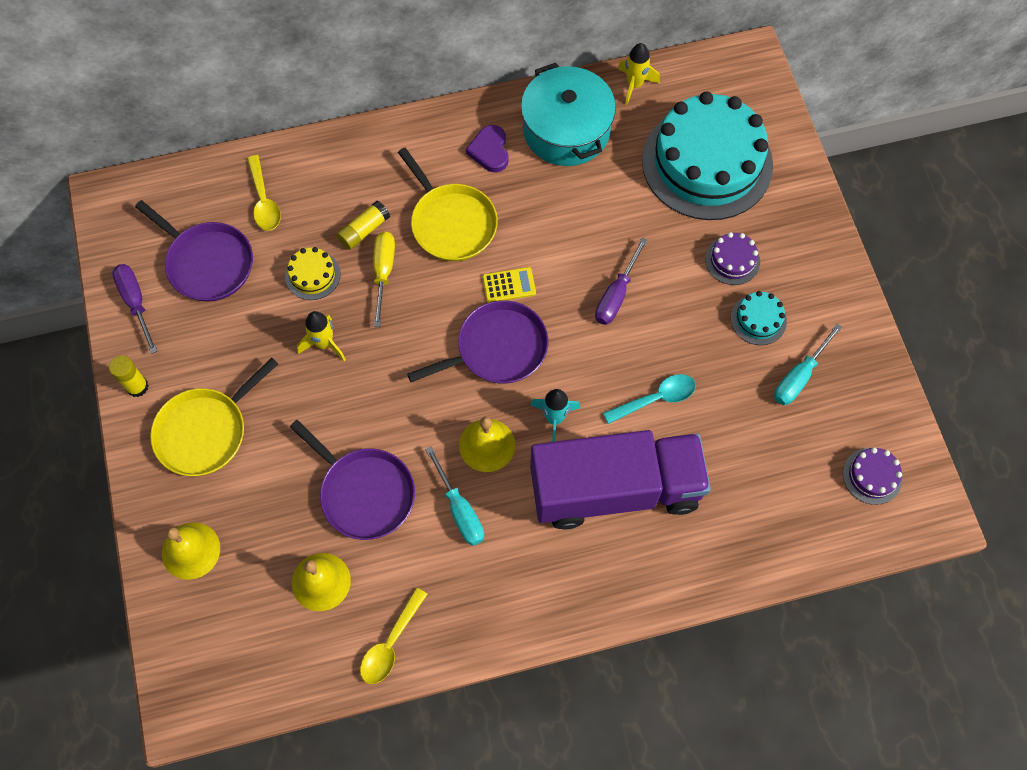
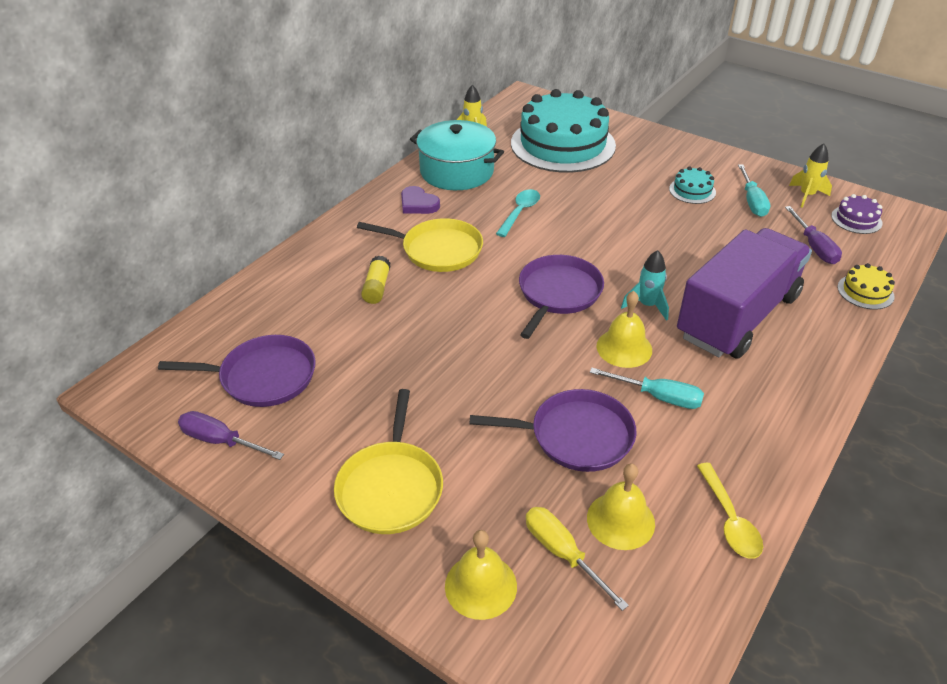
camera: 40 degrees left, 25 degrees down
yellow glue stick [109,355,149,397] -> none
yellow spoon [247,155,281,231] -> none
yellow cake [285,247,340,300] -> yellow cake moved to [837,263,895,310]
yellow rocket [297,311,346,361] -> yellow rocket moved to [789,143,832,208]
yellow screwdriver [373,232,395,327] -> yellow screwdriver moved to [526,507,629,611]
yellow calculator [482,267,536,303] -> none
purple screwdriver [595,238,648,325] -> purple screwdriver moved to [785,206,842,264]
turquoise spoon [603,374,696,424] -> turquoise spoon moved to [496,189,540,237]
purple cake [705,232,760,285] -> none

